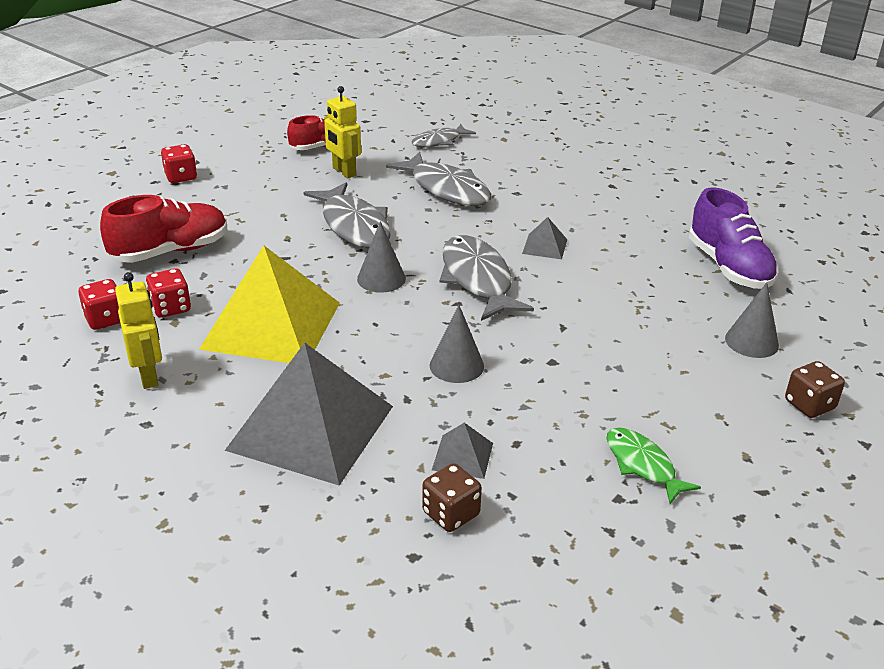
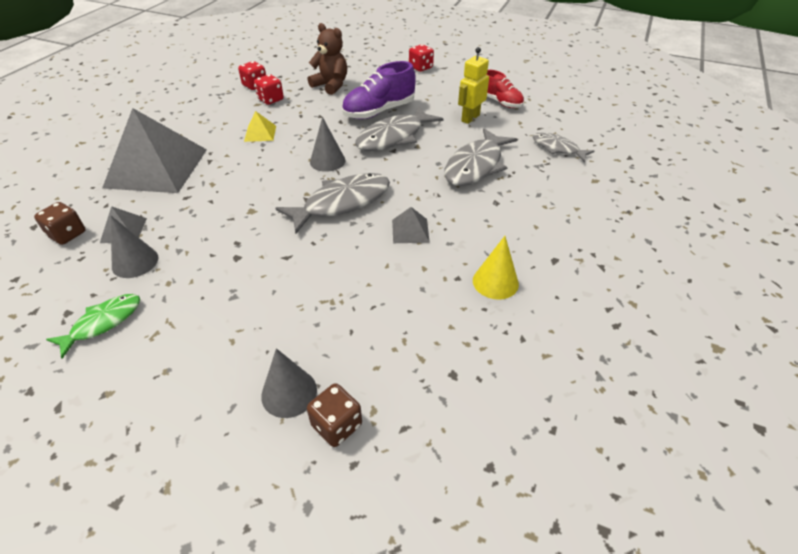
camera: 75 degrees right, 10 degrees up
red shoe [100,195,227,263] -> brown teddy bear [308,23,347,95]
yellow robot [115,272,162,389] -> none
yellow pyramid [199,245,340,363] -> yellow pyramid [244,111,276,142], size x0.41
grey cone [429,305,484,383] -> grey cone moved to [111,216,158,278]
purple shoe [689,187,779,289] -> purple shoe moved to [342,61,416,119]
brown dice [785,361,845,418] -> brown dice moved to [307,383,362,447]
none -> yellow cone [473,236,519,300]

